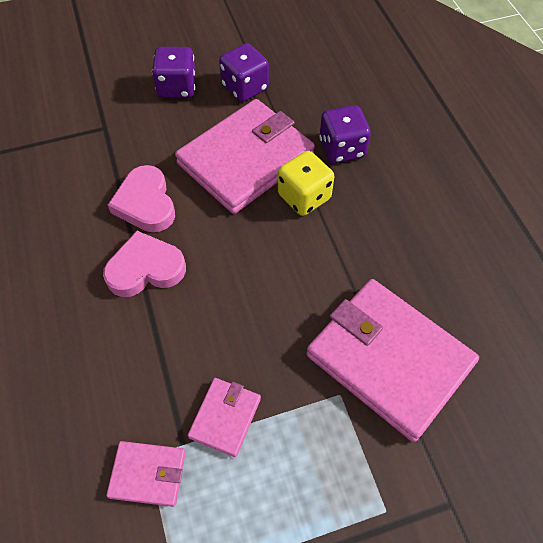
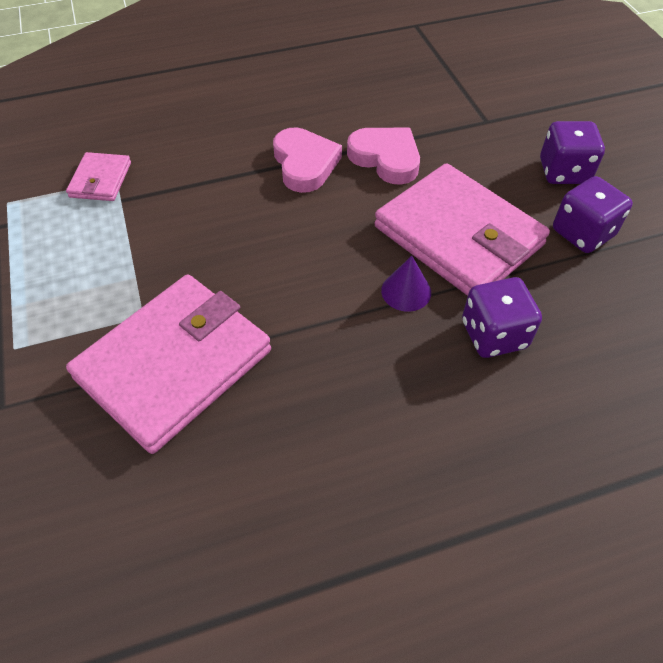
camera: 90 degrees right, 5 degrees down
pink heart [108,165,175,232] -> pink heart turned 60 degrees clockwise [347,128,420,185]
pink wallet [187,378,261,457] -> none
yellow dice [278,151,334,216] -> purple cone [381,256,431,312]

